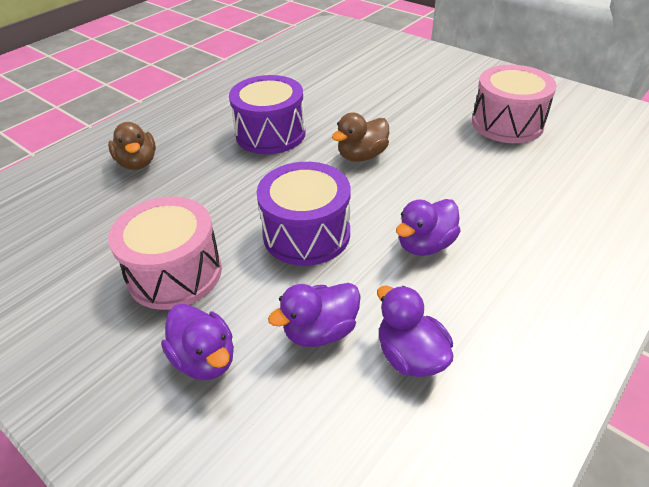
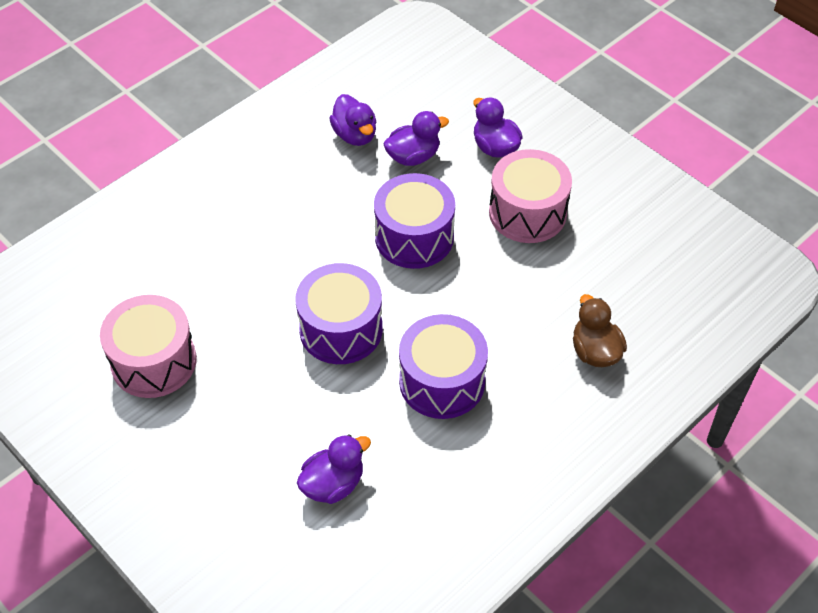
camera: 175 degrees left, 10 degrees up
brown duck [332,113,389,162] -> purple drum [295,263,383,364]
purple duck [396,199,461,256] -> purple duck moved to [297,434,371,504]

